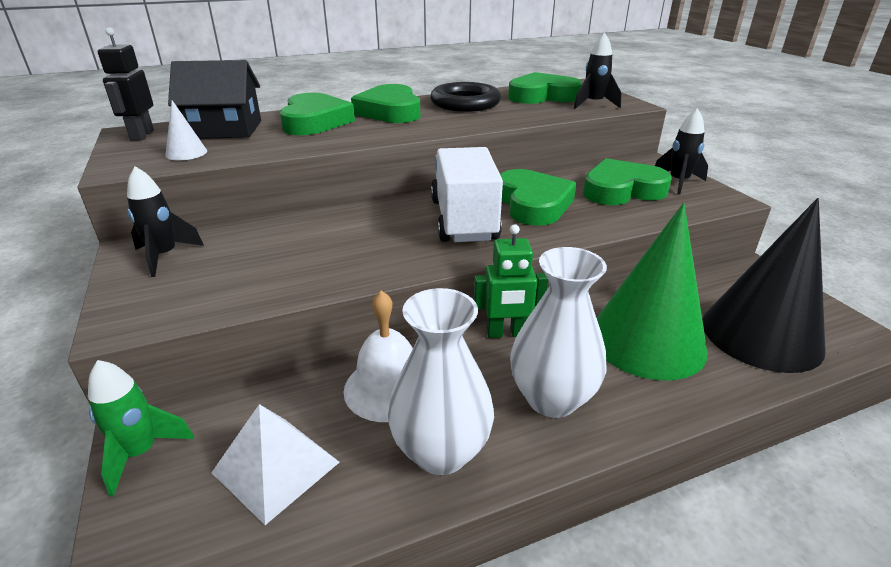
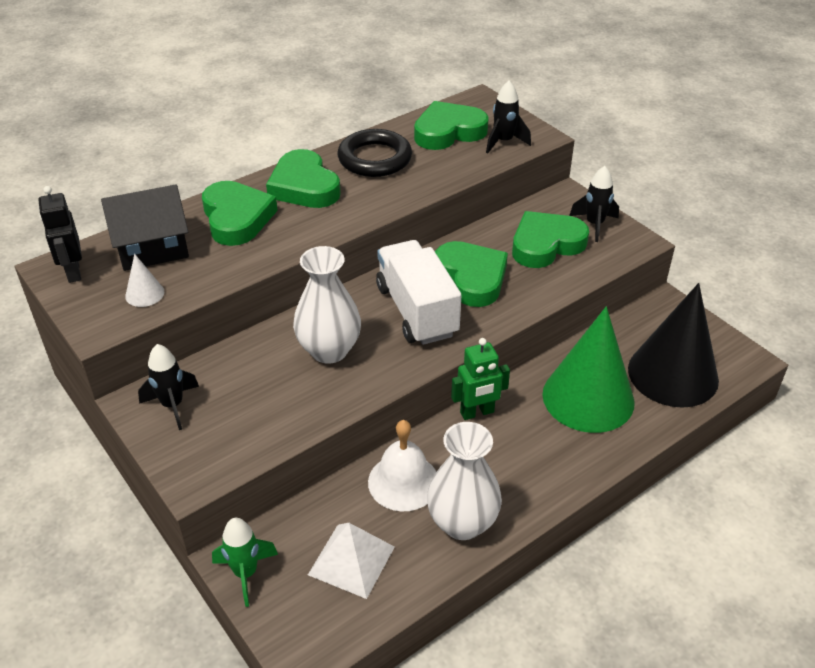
camera: 15 degrees left, 10 degrees up
white vase [510,247,607,418] -> white vase moved to [293,246,361,364]

